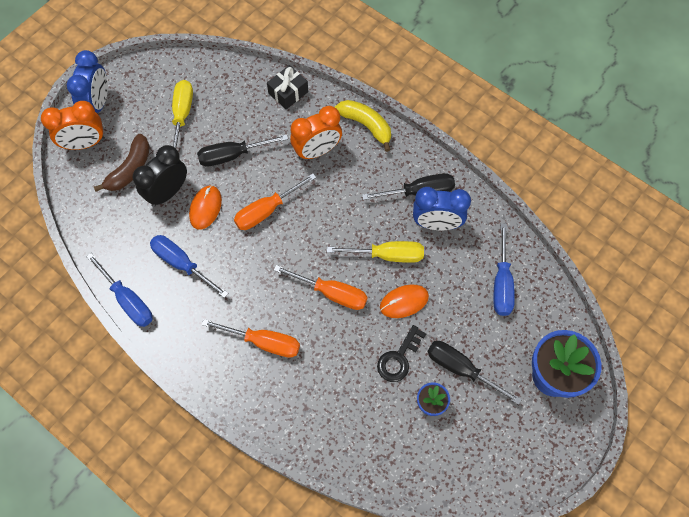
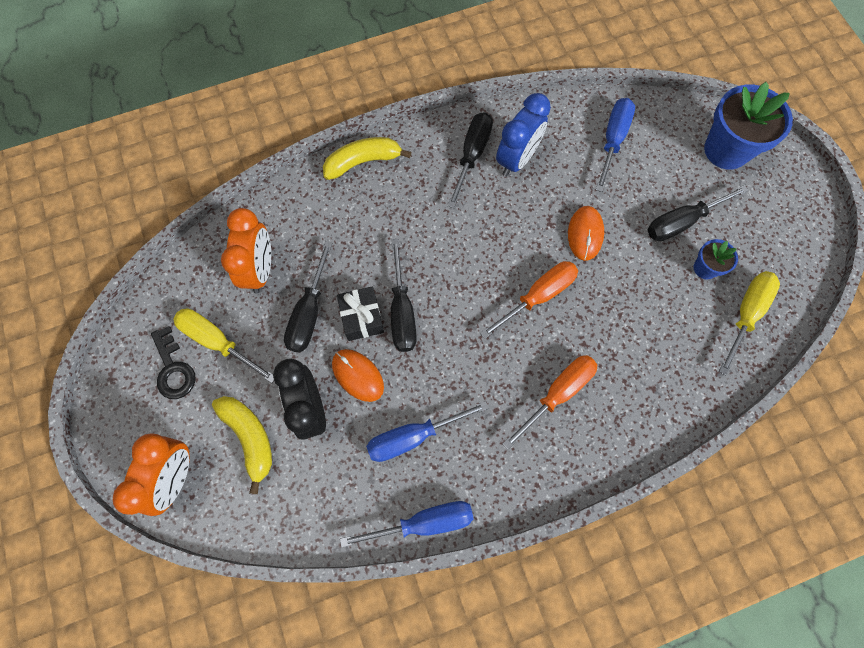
camera: 60 degrees left, 5 degrees up
blue clock [67,50,108,113] -> none
brown banana [94,134,150,192] -> yellow banana [212,396,272,494]
orange screwdriver [234,173,316,230] -> black screwdriver [391,239,417,352]
black gift [267,65,308,109] -> black gift moved to [337,286,384,341]
orange clock [290,106,342,160] -> orange clock moved to [221,208,271,294]
yellow screwdriver [327,241,424,263] -> yellow screwdriver moved to [719,271,780,375]
black key [377,325,426,382] -> black key moved to [151,326,196,399]
blue screwdriver [493,223,515,316] -> blue screwdriver turned 105 degrees counterclockwise [596,98,635,192]

